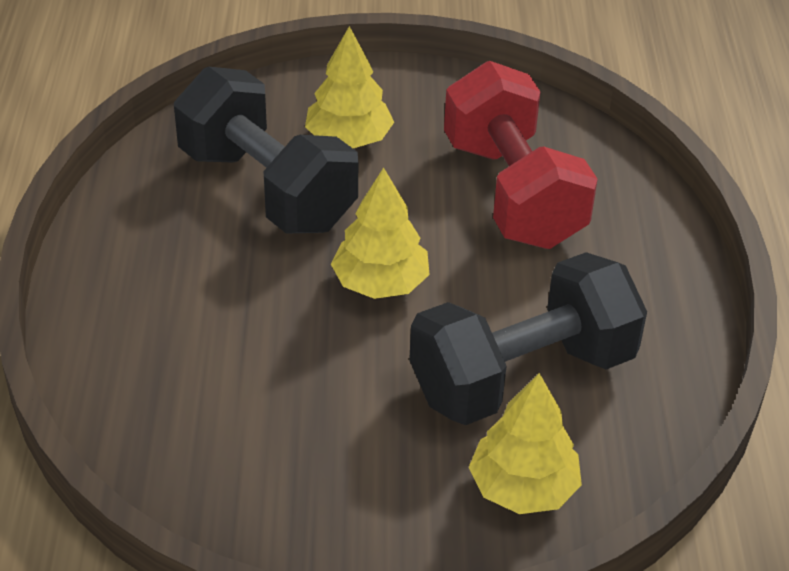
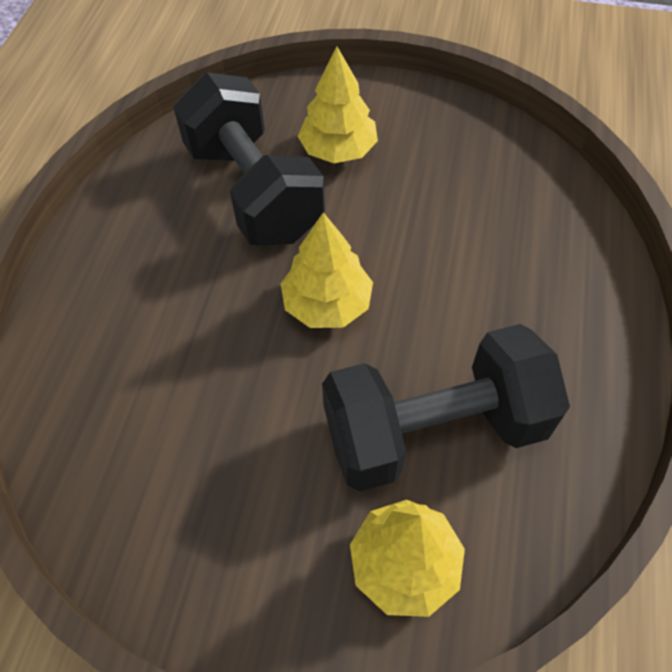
camera: 15 degrees right, 15 degrees up
red dumbbell [444,61,598,249] -> none

